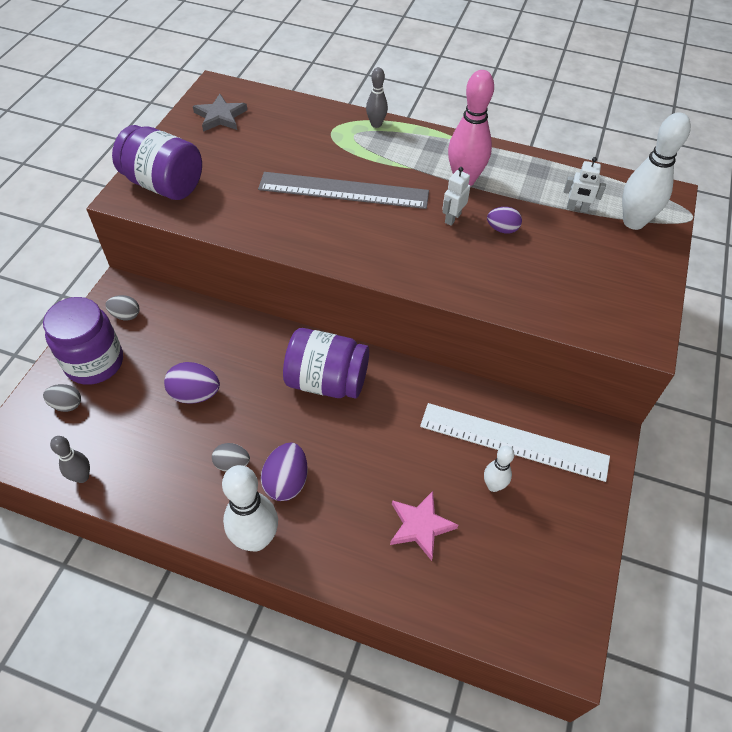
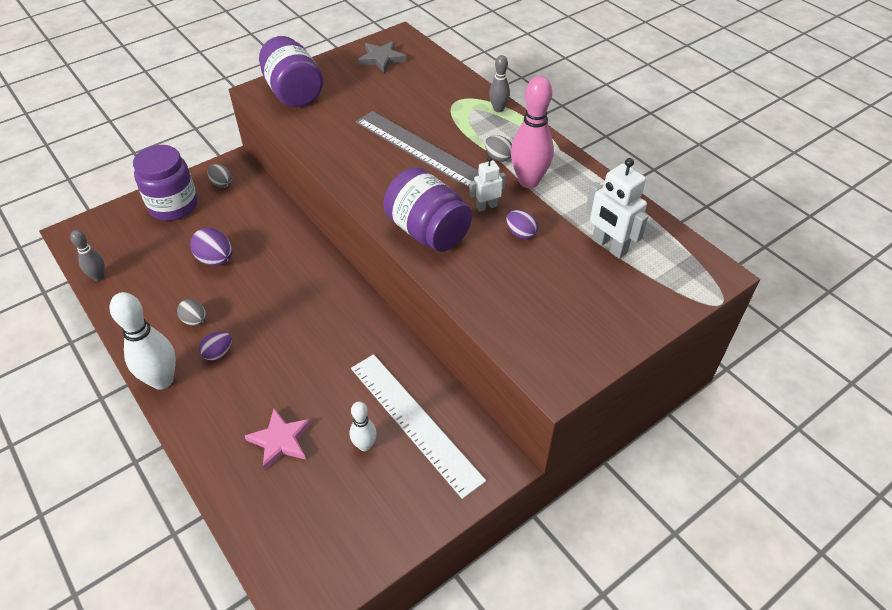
camera: 35 degrees right, 5 degrees down
grey egg [43,384,81,412] -> grey egg moved to [485,135,512,162]
purple egg [261,443,308,501] -> purple egg [199,331,232,361], size x0.65
purple jar [283,328,369,399] -> purple jar moved to [383,167,472,252]
white robot [564,157,606,213] -> white robot [586,158,648,259], size x1.67
white bowling pin [622,112,691,230] -> none

